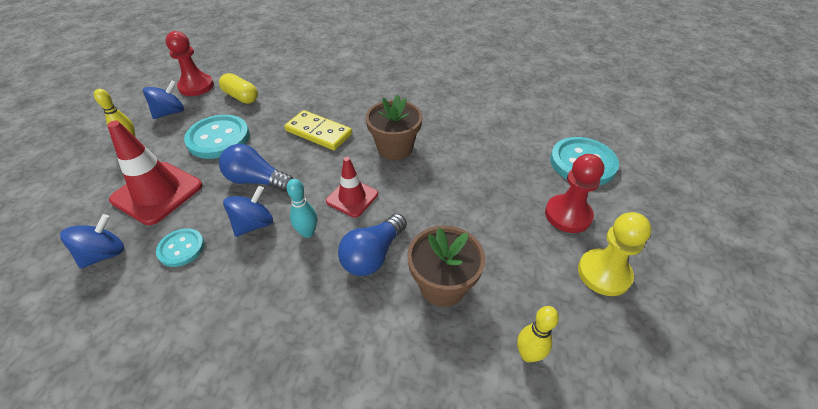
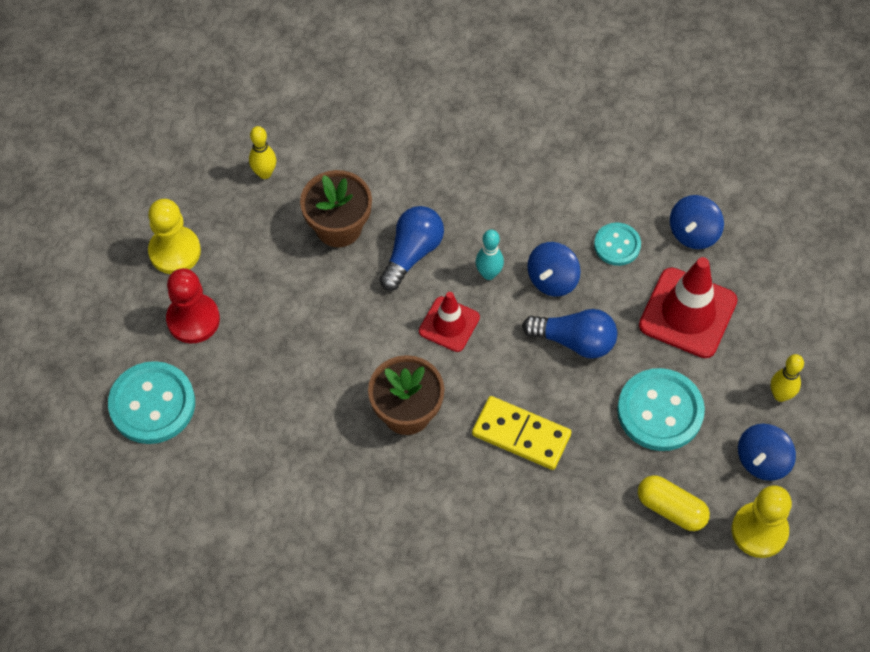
camera: 175 degrees right, 15 degrees up
red pawn [166,31,214,96] -> yellow pawn [732,485,792,558]

